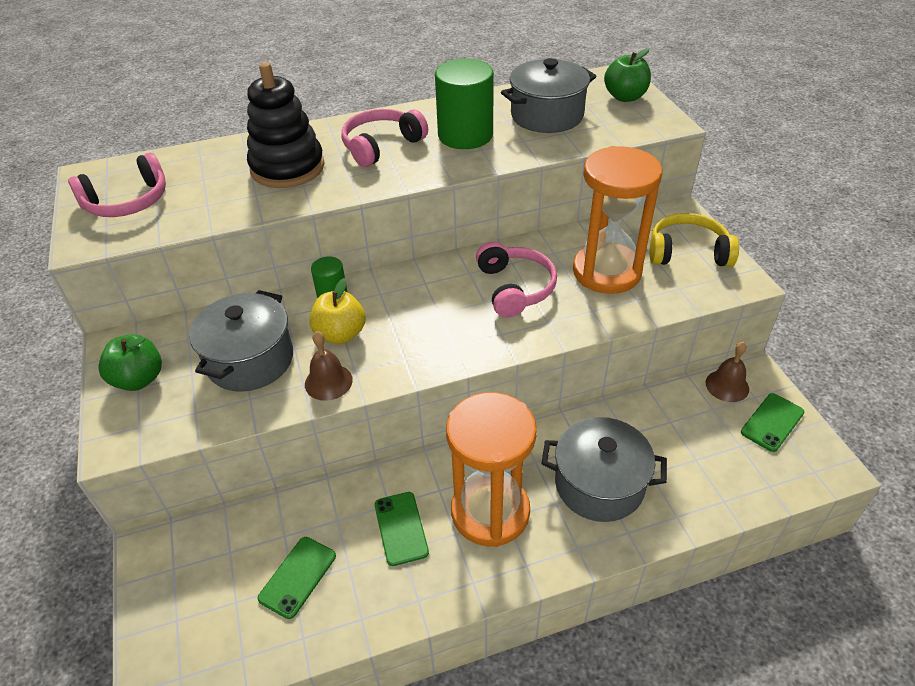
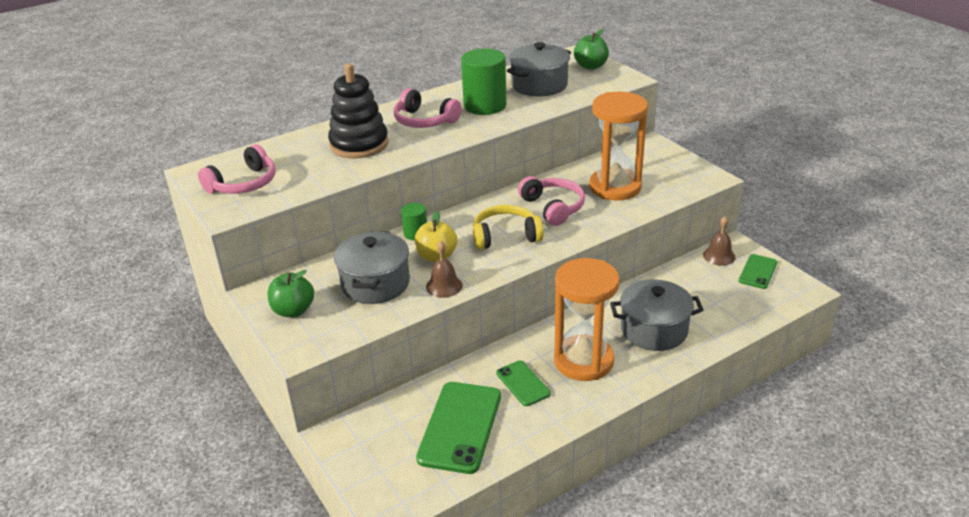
camera: 15 degrees left, 10 degrees down
green phone [258,537,336,619] -> green phone [416,382,501,474], size x1.84
pink headphones [342,109,428,167] -> pink headphones turned 90 degrees counterclockwise [394,88,461,128]
yellow headphones [650,213,739,267] -> yellow headphones moved to [473,205,544,250]

